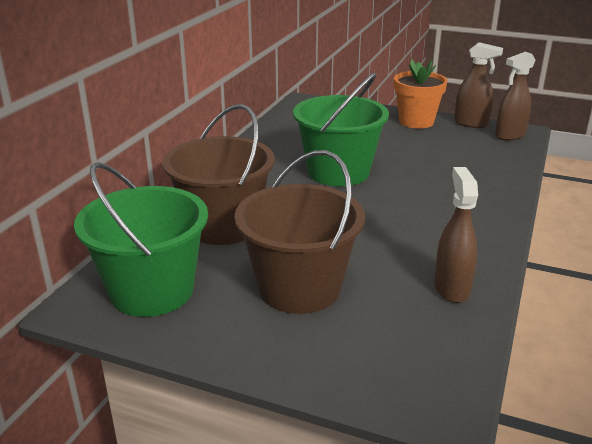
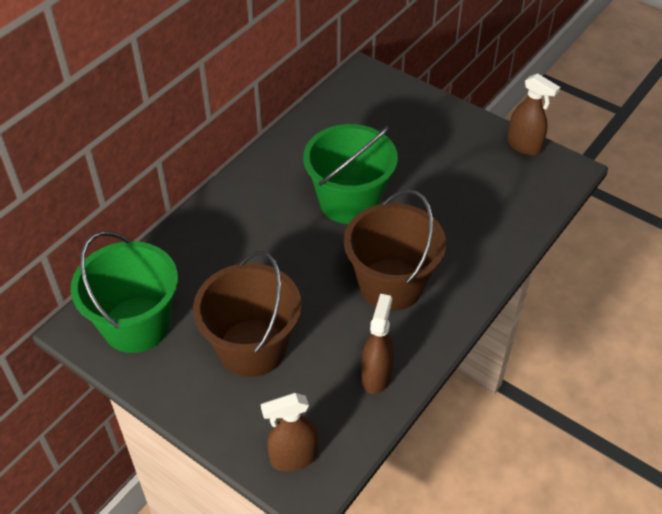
camera: 15 degrees right, 20 degrees up
brown bucket [163,104,275,245] -> brown bucket moved to [344,189,446,311]
orange flower pot [394,59,448,129] -> none
brown spray bottle [495,52,535,141] -> brown spray bottle moved to [261,393,318,472]

